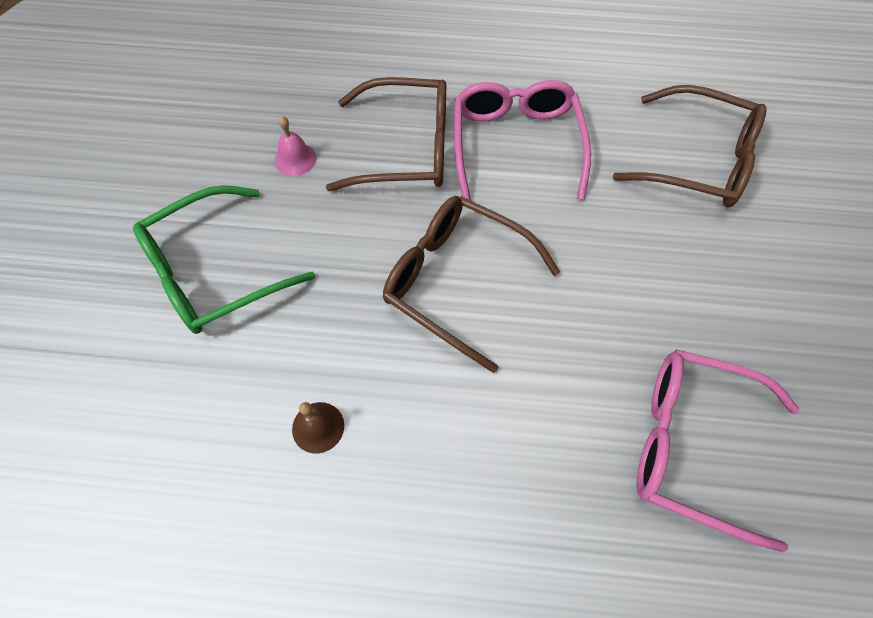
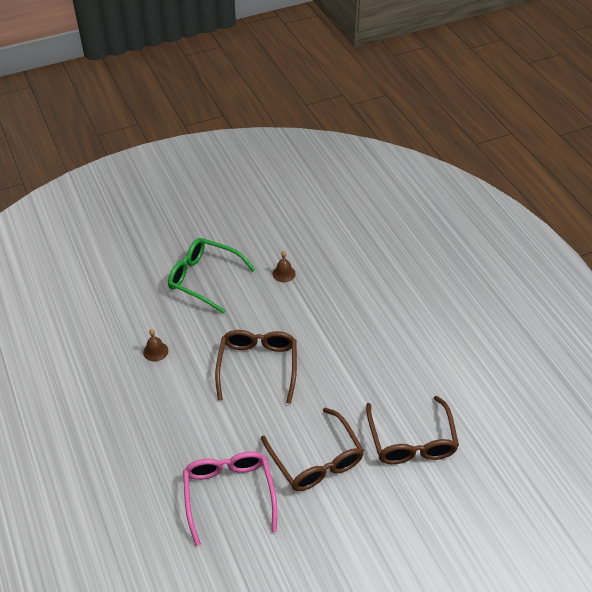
camera: 60 degrees right, 15 degrees down
pink bell [275,116,316,176] -> brown bell [273,251,296,282]
brown glasses [326,77,446,191] -> brown glasses moved to [261,408,364,491]
pink glasses [454,80,591,201] -> none

